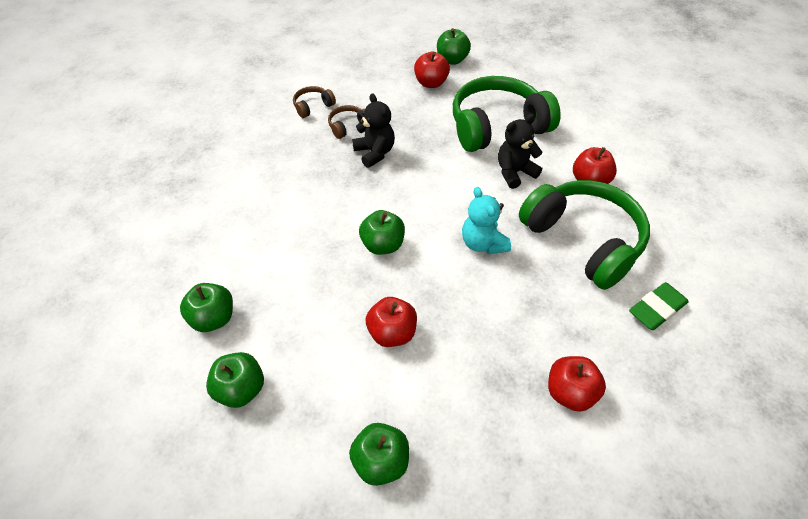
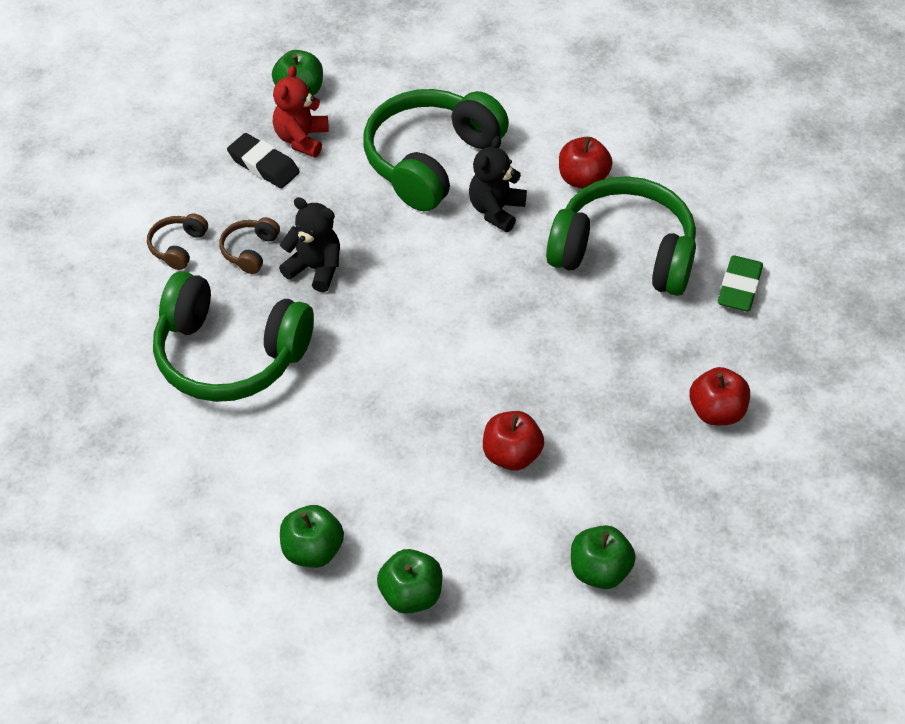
camera: 35 degrees left, 0 degrees up
green apple [359,210,405,255] -> none
red apple [414,52,450,88] -> red teddy bear [273,66,329,157]
turquoise teddy bear [462,187,511,254] -> none
none -> green headphones [153,271,314,402]
none -> black eraser [227,133,300,188]

